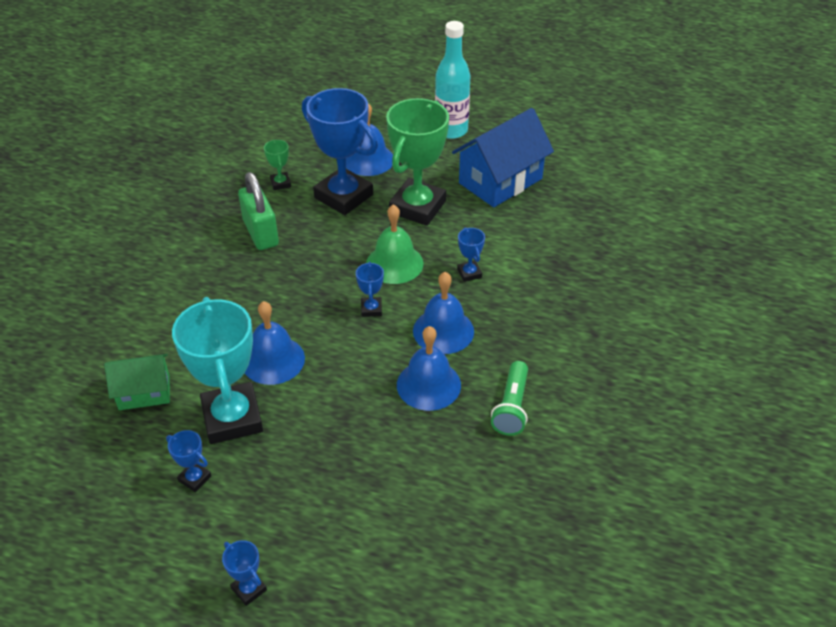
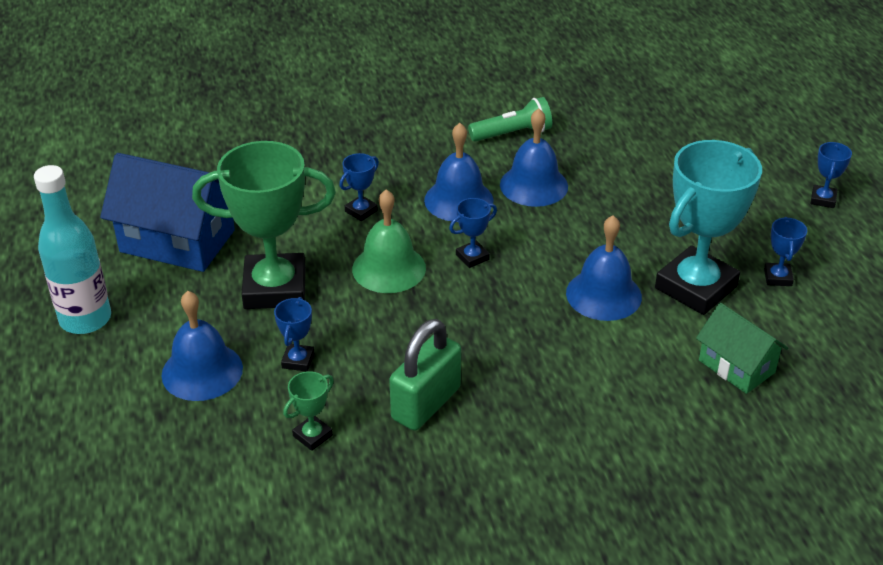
camera: 120 degrees left, 5 degrees down
blue trophy [302,88,378,215] -> blue trophy [274,297,314,371], size x0.42

